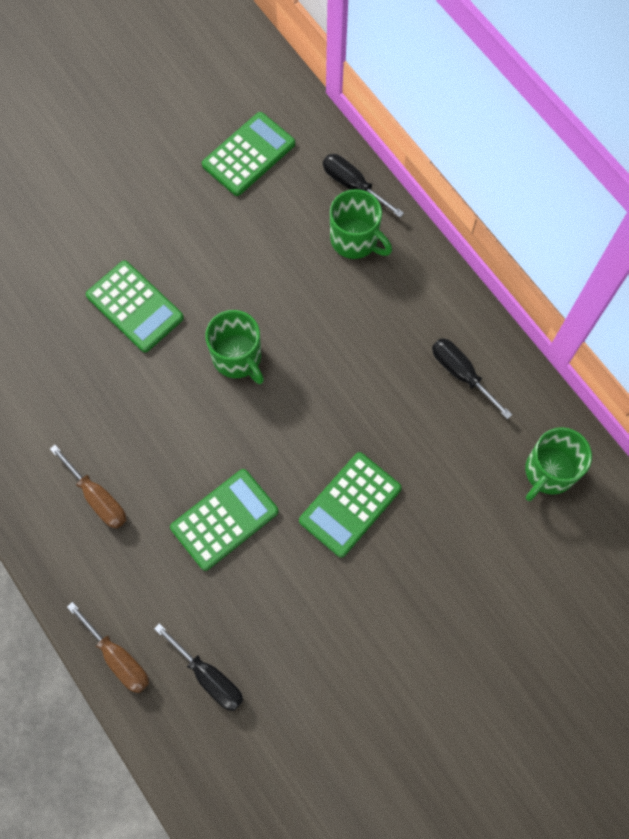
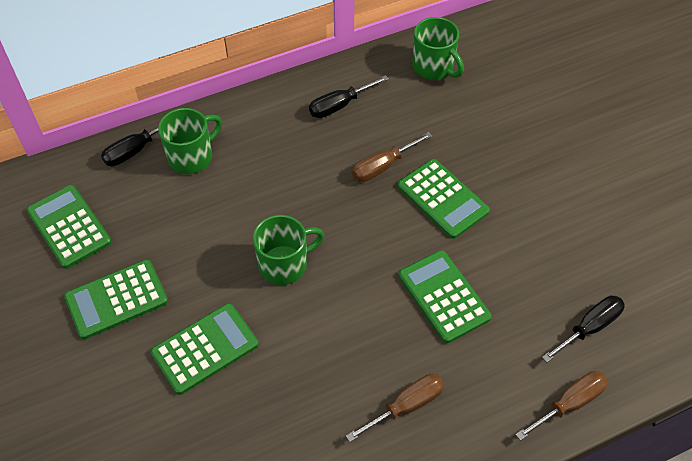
camera: 80 degrees left, 15 degrees down
none -> green calculator [64,259,168,339]
none -> brown screwdriver [352,132,432,182]

